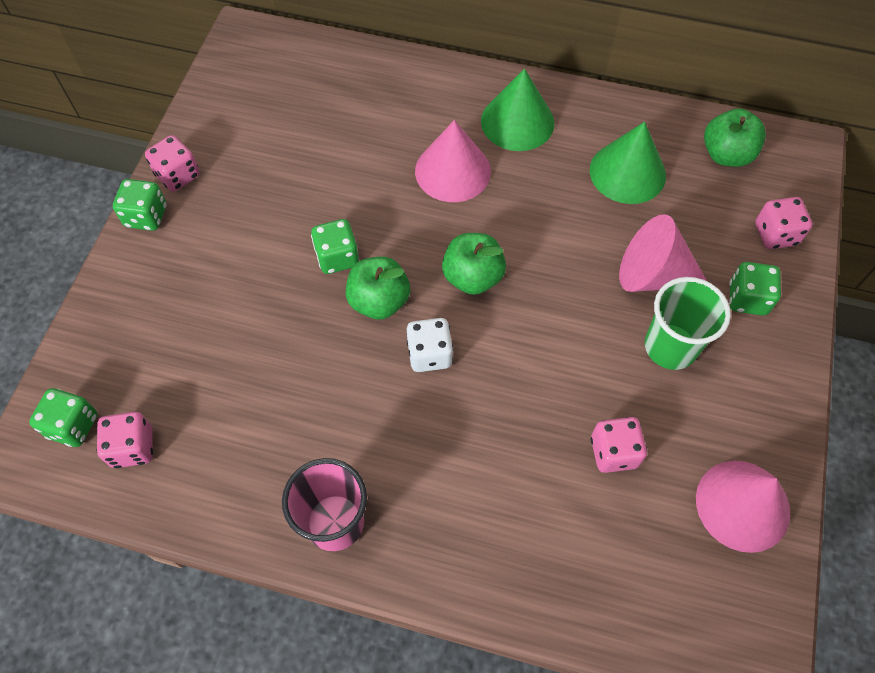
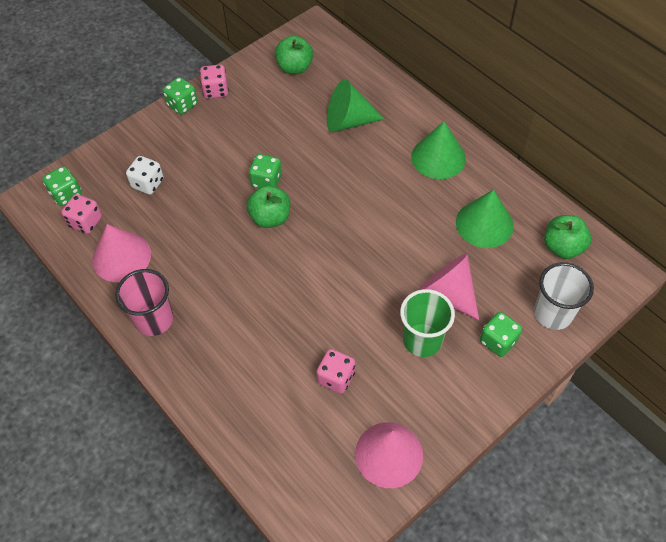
camera: 35 degrees right, 5 degrees down
white dice [407,318,453,372] -> white dice moved to [126,156,164,195]
pink cone [415,120,491,202] -> pink cone moved to [92,224,151,282]
green apple [442,233,506,295] -> green apple moved to [275,36,313,74]
pink dice [755,197,812,249] -> white cup [534,262,594,330]
none -> green cone [327,79,384,132]

